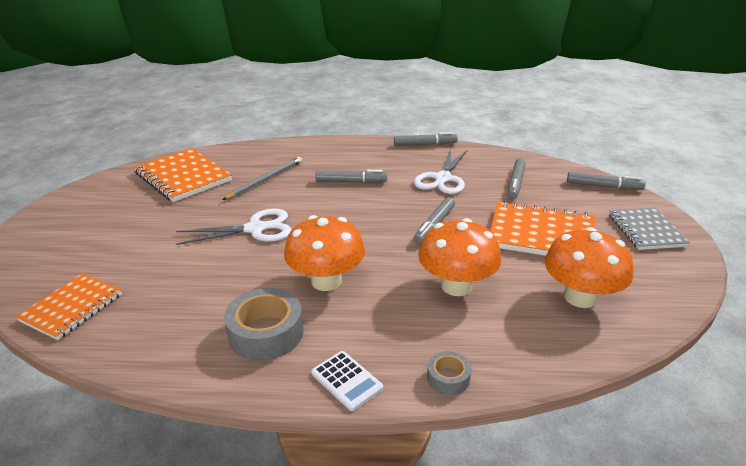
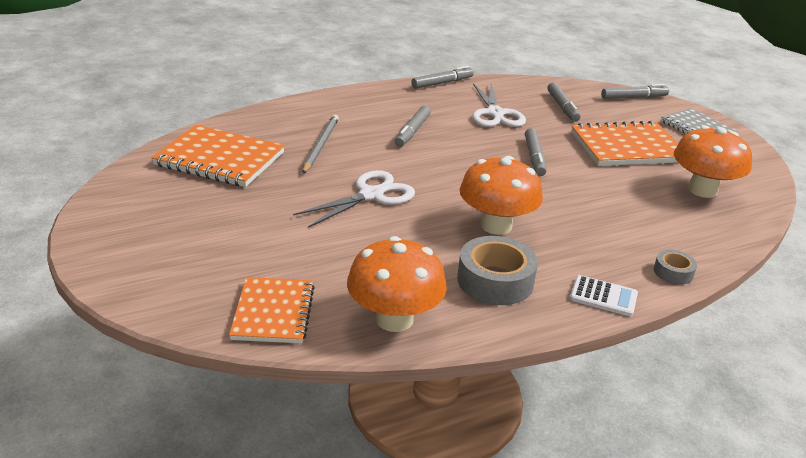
camera: 30 degrees left, 0 degrees up
grey marker [315,170,387,183] -> grey marker turned 135 degrees clockwise [395,106,431,147]
orange mushroom [418,218,501,296] -> orange mushroom moved to [347,236,447,332]

